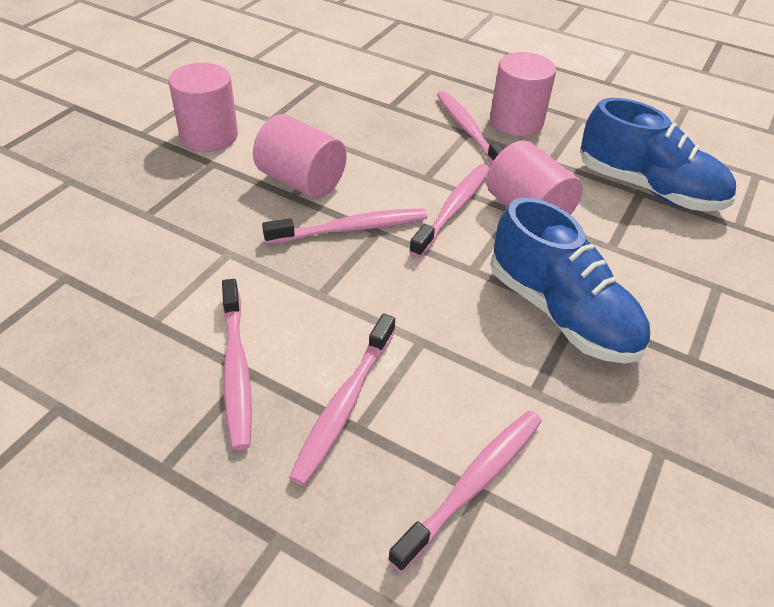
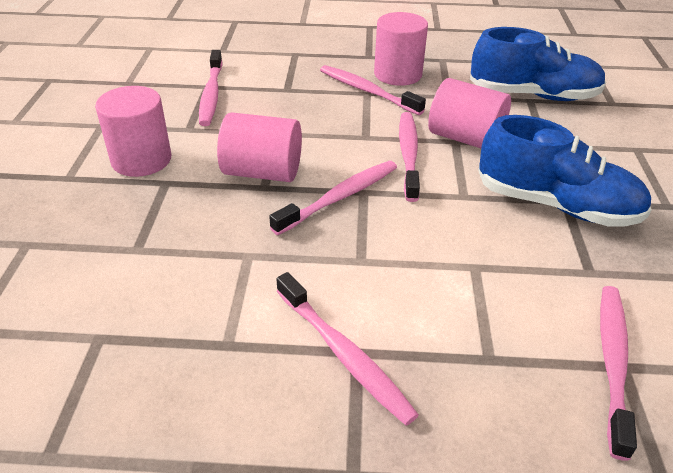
camera: 25 degrees left, 5 degrees down
pink toothbrush [289,314,395,486] -> pink toothbrush moved to [199,50,222,126]

